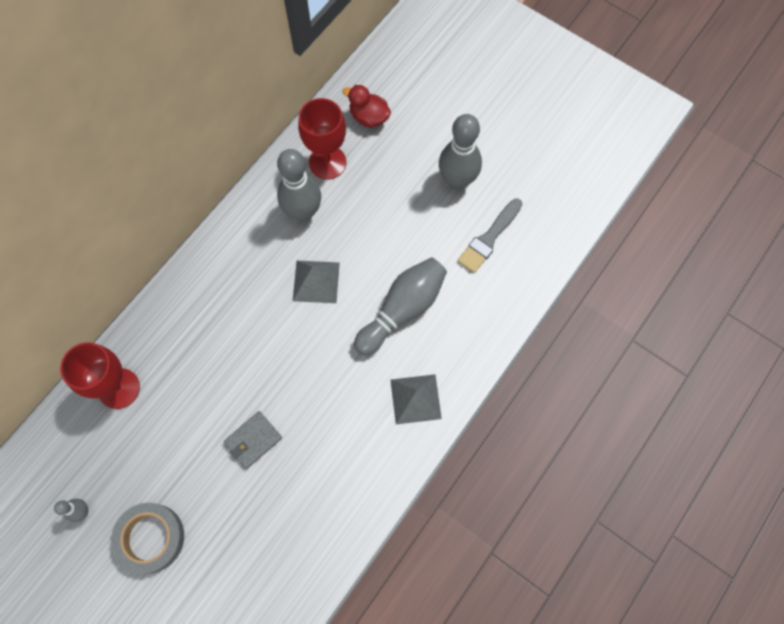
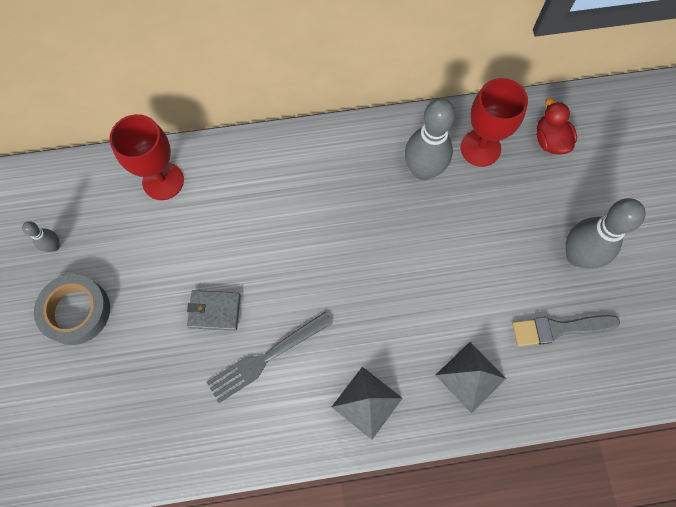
camera: 45 degrees right, 0 degrees up
grey pyramid [293,261,340,303] -> grey pyramid moved to [435,342,506,413]
grey bowling pin [354,257,447,356] -> none
none -> grey fork [207,312,333,403]

